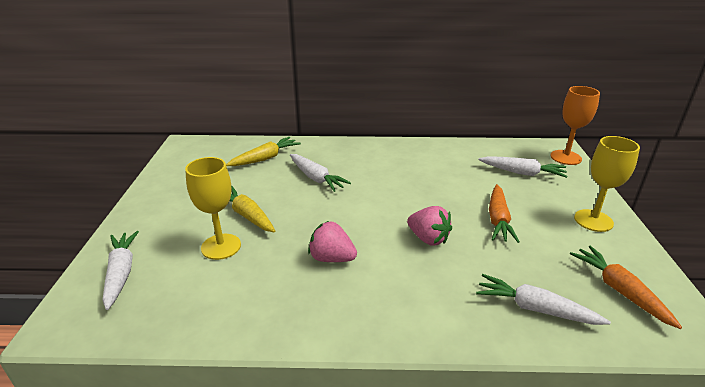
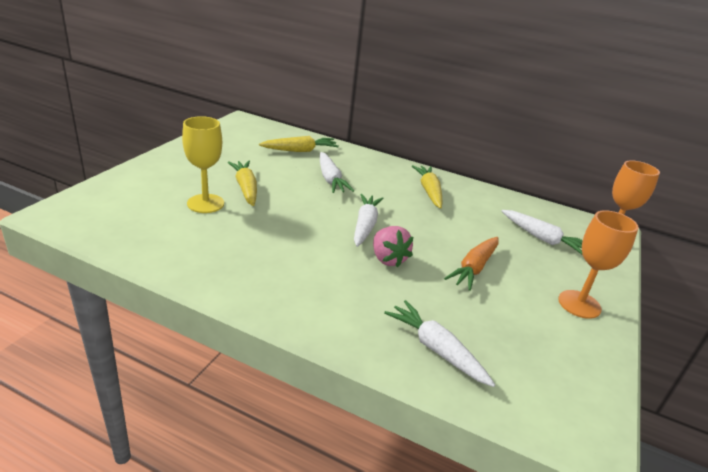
camera: 20 degrees right, 0 degrees up
white carrot [102,231,139,310] -> white carrot moved to [354,194,384,247]
pink strawberry [308,221,357,262] -> none
orange carrot [570,246,682,329] -> none
yellow goblet [574,136,640,232] -> orange goblet [558,210,639,319]
none -> yellow carrot [412,165,442,208]

